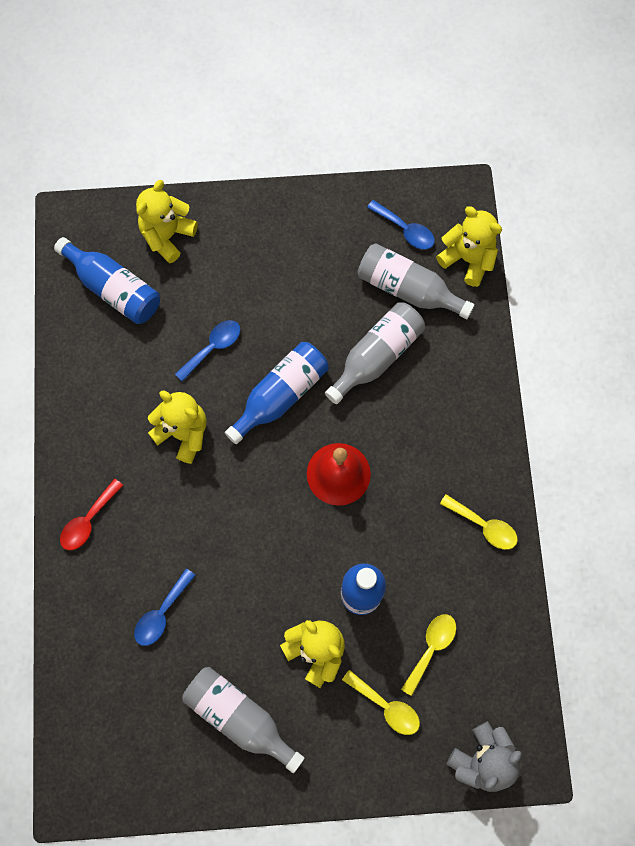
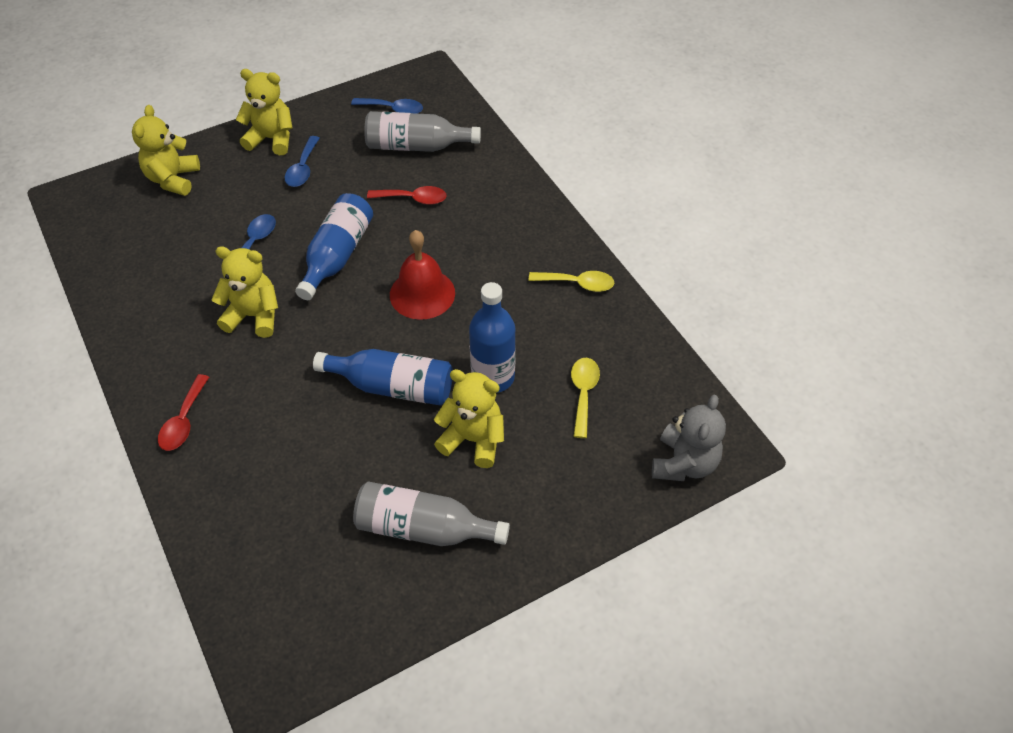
camera: 25 degrees left, 20 degrees down
blue bottle [54,237,160,324] -> blue bottle moved to [313,349,453,406]
blue spoon [134,569,196,646] -> blue spoon moved to [285,136,320,187]
grey bottle [325,302,425,404] -> red spoon [367,186,447,205]
yellow spoon [342,670,420,735] -> none
yellow teddy bear [436,206,502,287] -> yellow teddy bear moved to [236,69,293,155]

